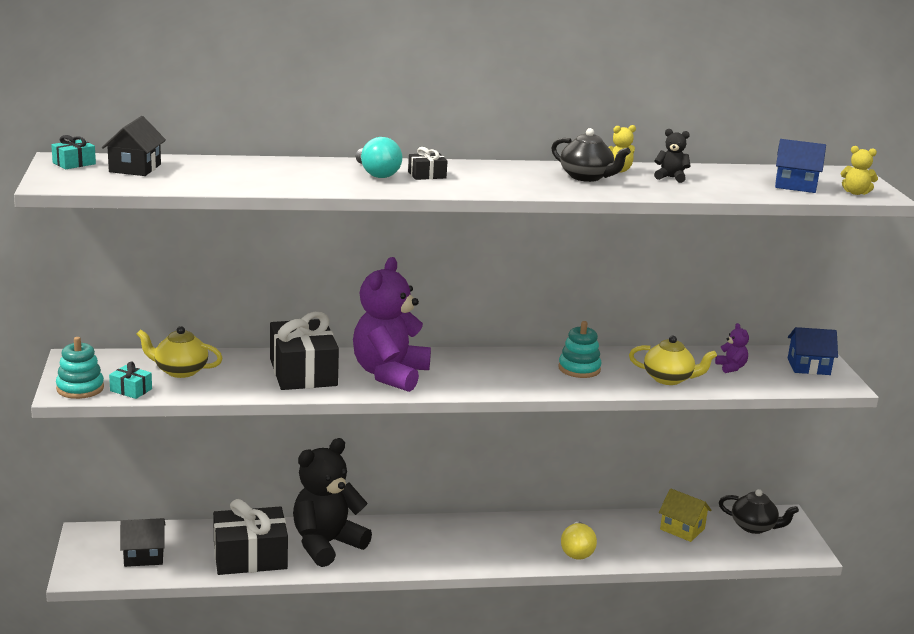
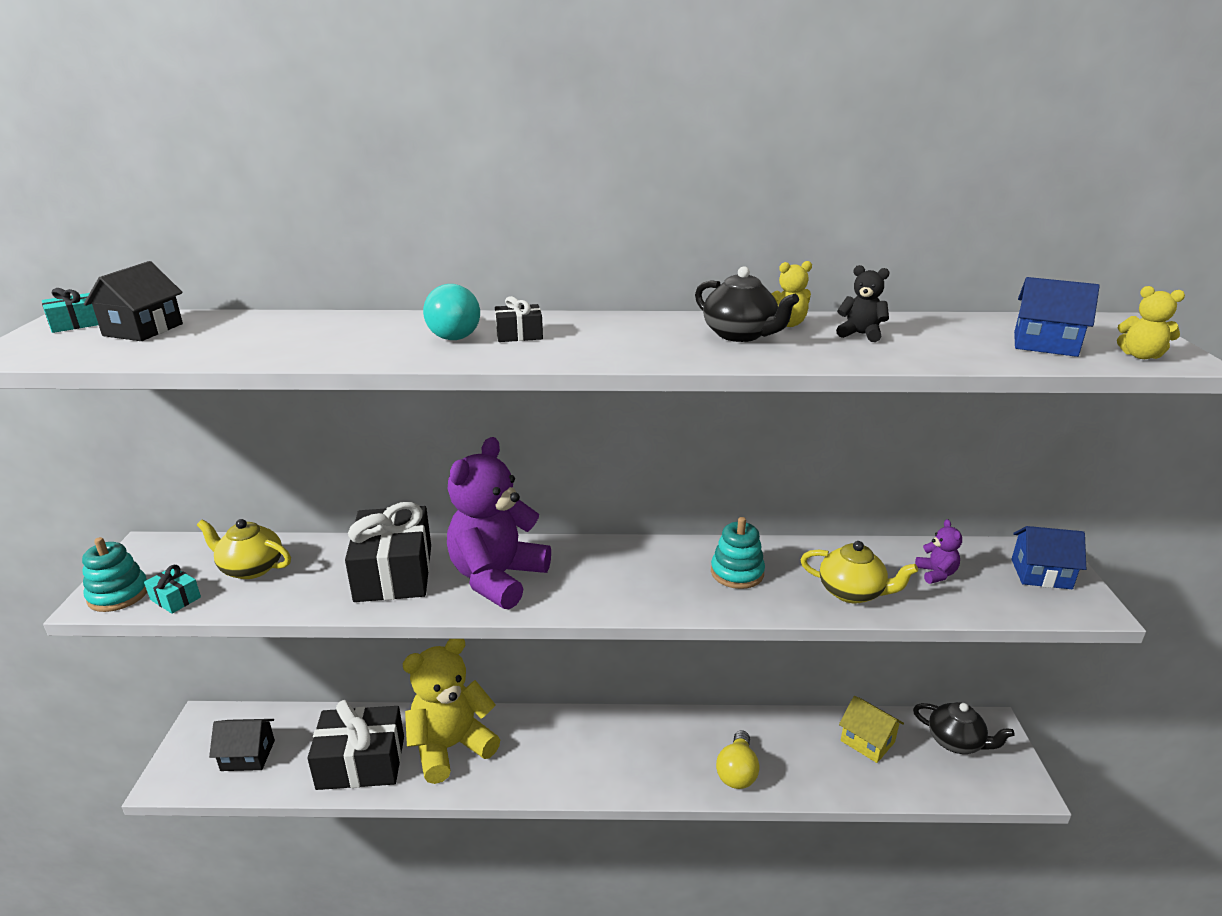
camera: 10 degrees right, 5 degrees up
black teddy bear [293,438,372,567] -> yellow teddy bear [403,639,500,784]

